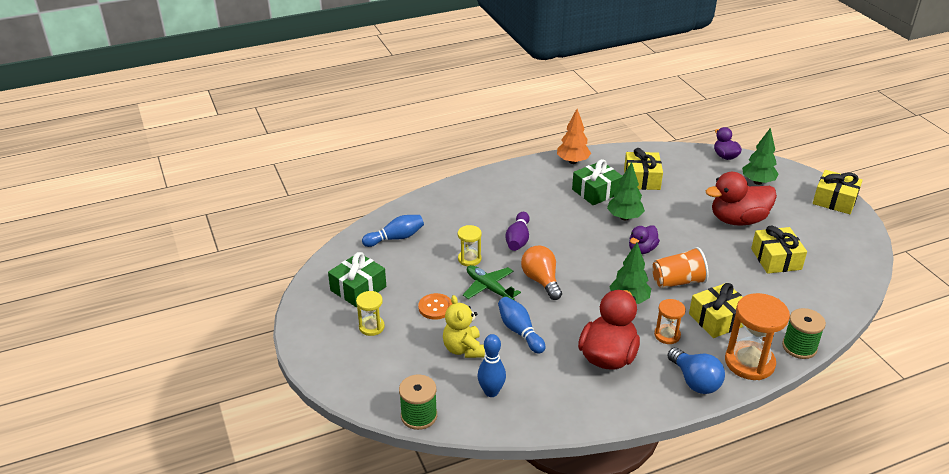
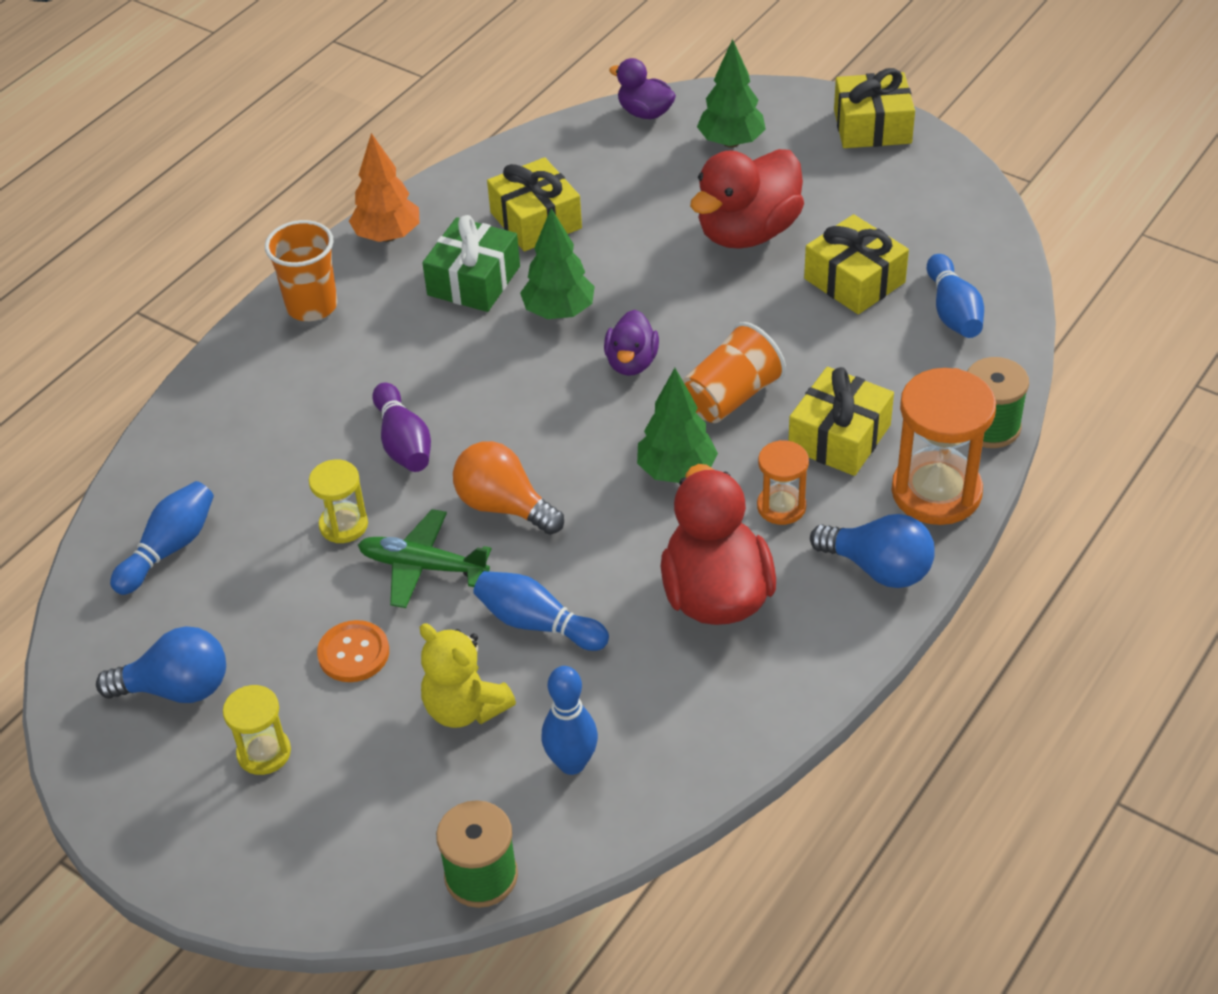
camera: 30 degrees left, 10 degrees up
green gift [328,252,386,307] -> blue light bulb [96,626,226,703]
none -> orange cup [265,220,338,321]
none -> blue bowling pin [927,254,984,338]

